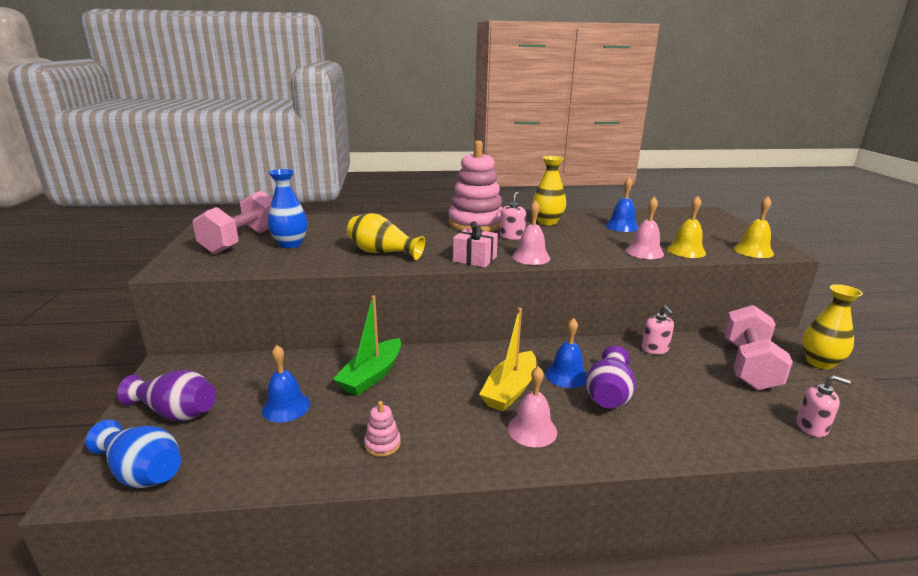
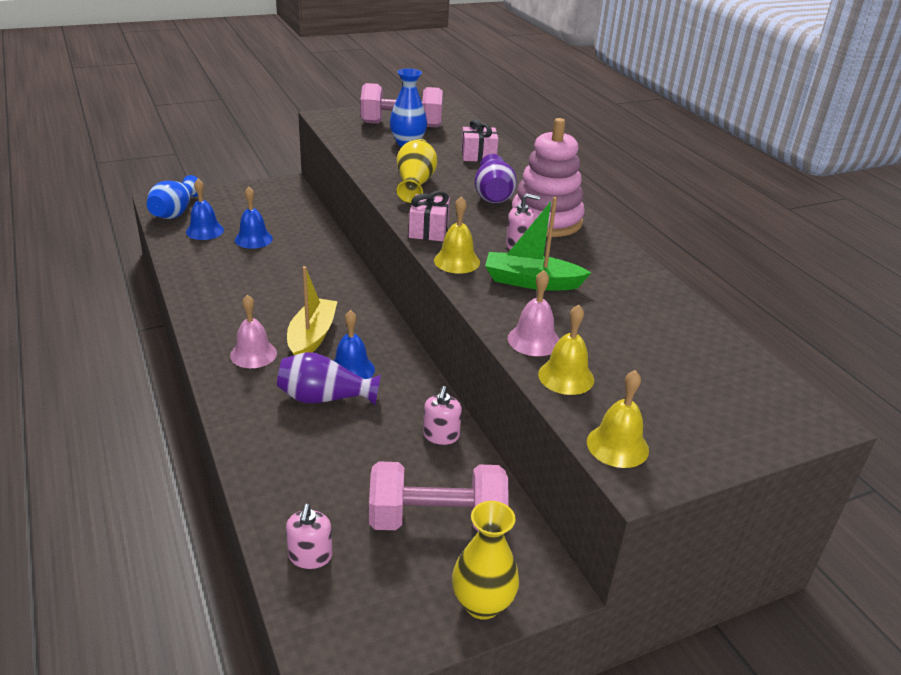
camera: 70 degrees right, 10 degrees up
purple vase [117,369,216,421] -> purple vase moved to [474,154,517,203]
green boat [333,295,401,396] -> green boat moved to [485,197,591,290]
pink stacking toy [364,401,401,457] -> none
yellow boat [479,308,536,412] -> yellow boat turned 90 degrees clockwise [287,266,338,355]
pink bell [512,200,550,265] -> yellow bell [434,196,480,274]
yellow vase [532,156,566,225] -> none
blue bell [605,177,638,232] -> blue bell moved to [186,179,224,240]
pink soap dispenser [642,305,674,354] -> pink soap dispenser turned 45 degrees counterclockwise [423,386,462,445]
none -> pink gift [461,119,499,162]

